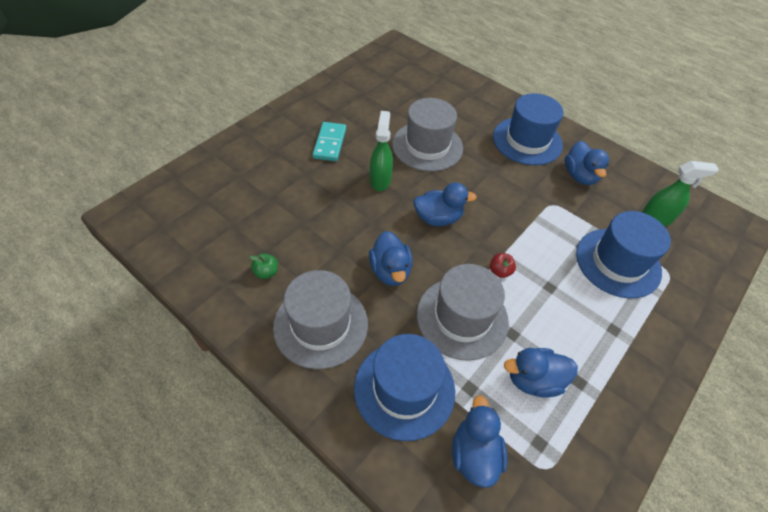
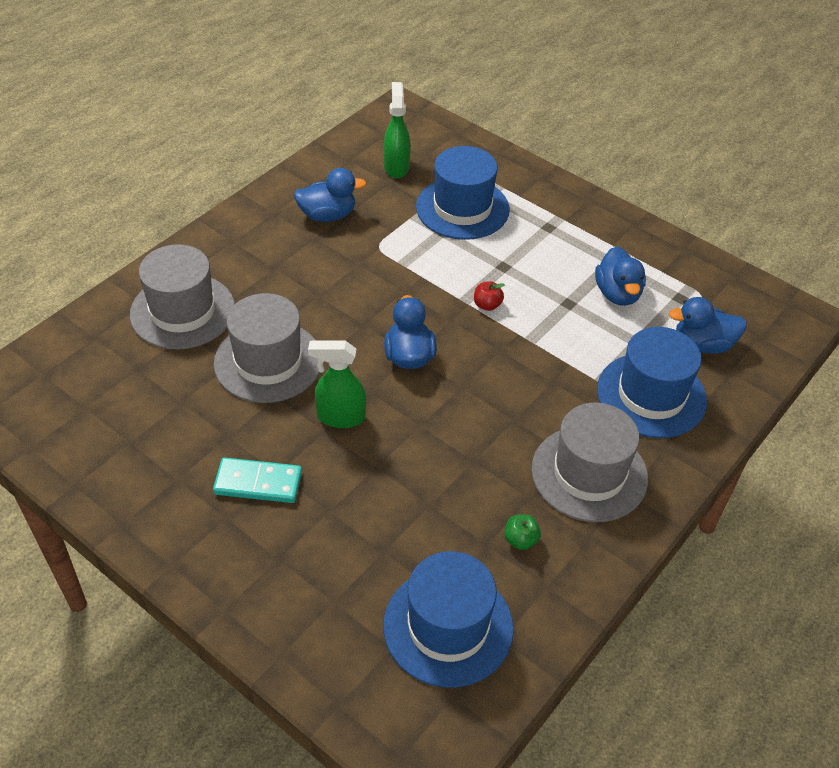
camera: 90 degrees left, 5 degrees down
blue duck [369,231,413,286] -> none
grey hat [417,264,509,361] -> grey hat moved to [130,244,235,350]
blue hat [493,93,563,165] -> blue hat moved to [383,551,514,688]

